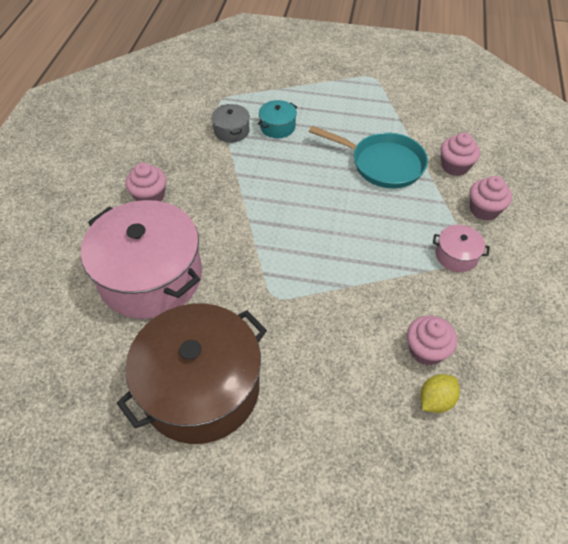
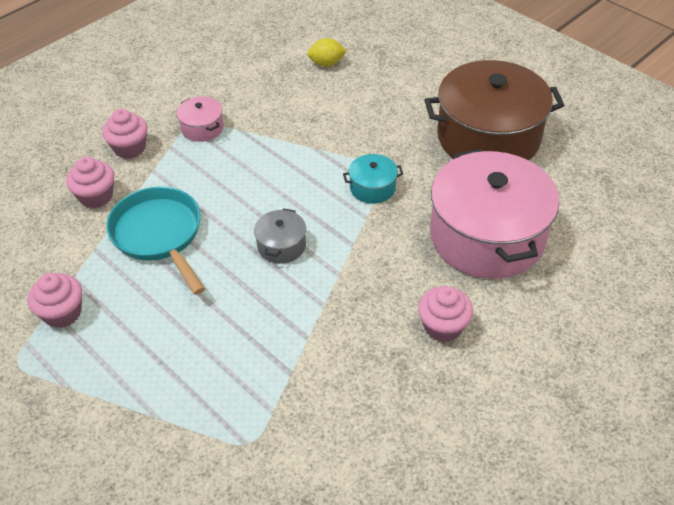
camera: 145 degrees left, 5 degrees down
grey pot [211,104,250,143] -> grey pot moved to [254,208,306,264]
turquoise pot [258,100,297,138] -> turquoise pot moved to [343,154,403,204]
pink cupcake [407,315,457,366] -> pink cupcake moved to [28,273,82,328]

